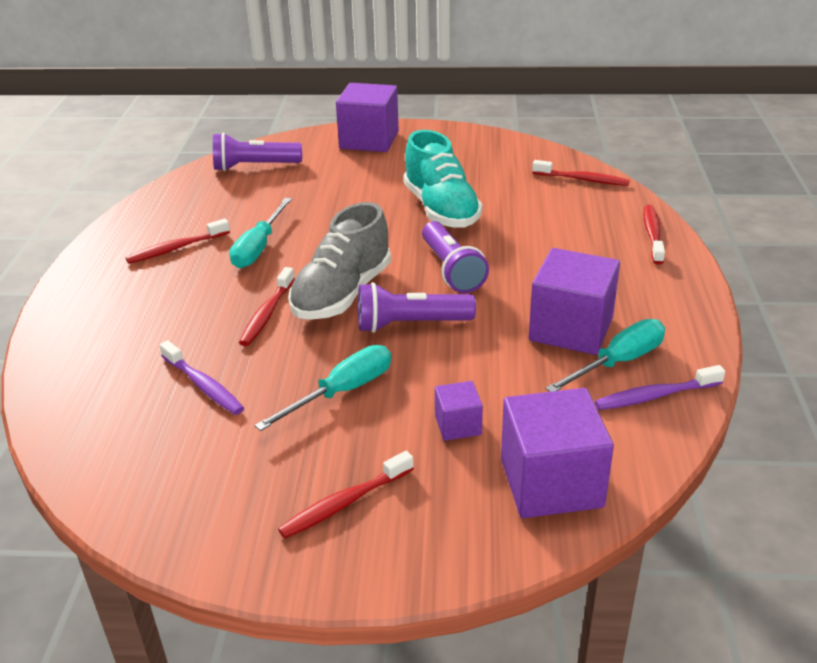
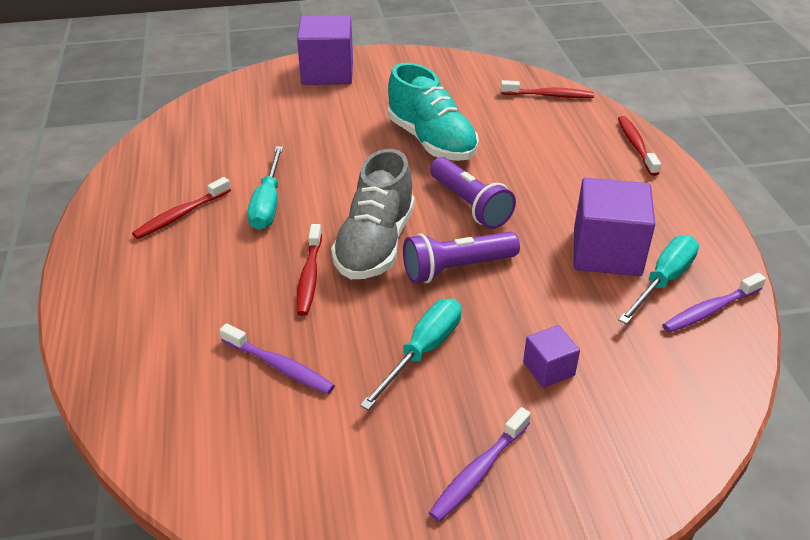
camera: 15 degrees left, 5 degrees up
purple flashlight [213,132,302,171] -> none
red toothbrush [278,451,414,538] -> purple toothbrush [429,407,531,522]
purple cube [501,388,614,518] -> none

